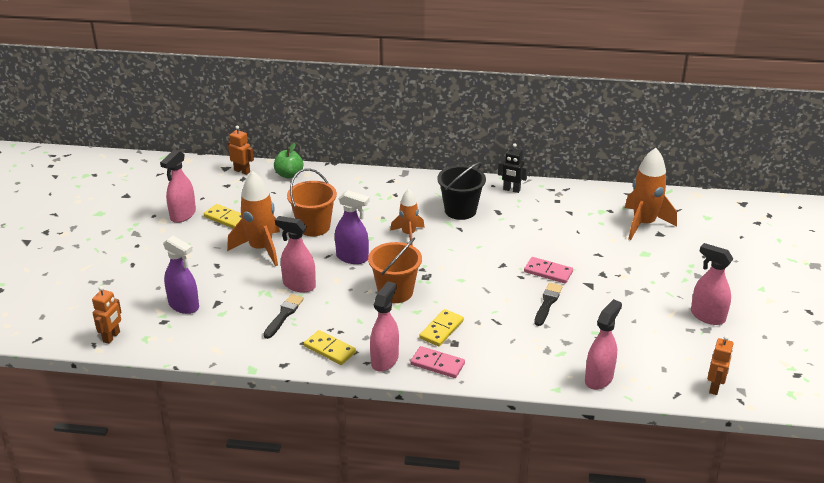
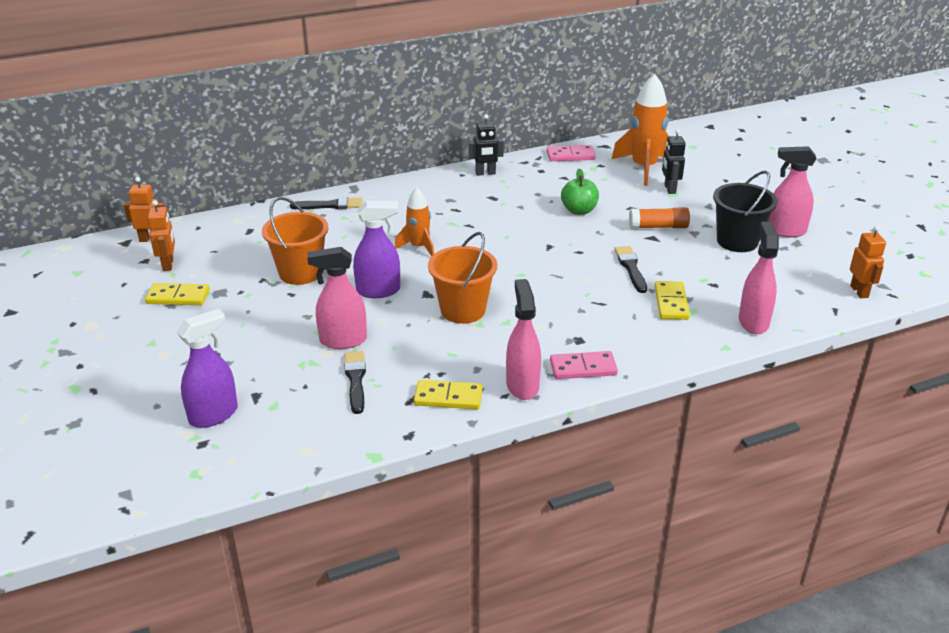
camera: 30 degrees left, 0 degrees up
orange robot [92,286,122,344] -> orange robot moved to [147,200,175,271]
pink spray bottle [160,150,196,223] -> none
purple spray bottle [163,236,199,314] -> purple spray bottle turned 45 degrees counterclockwise [177,309,238,428]
orange rocket [227,171,280,266] -> none
green apple [274,143,303,179] -> green apple moved to [561,168,599,215]
yellow domino [419,309,464,346] -> yellow domino moved to [655,281,690,320]
black bucket [437,162,486,220] -> black bucket moved to [713,171,778,252]
pink domino [524,257,573,283] -> pink domino moved to [547,145,596,161]
none -> black brush [290,197,362,209]
none -> orange glue stick [629,207,690,229]
none -> black robot [662,129,686,194]

